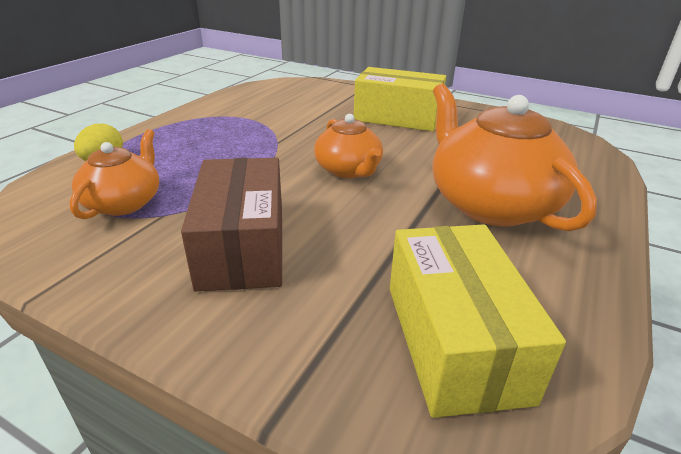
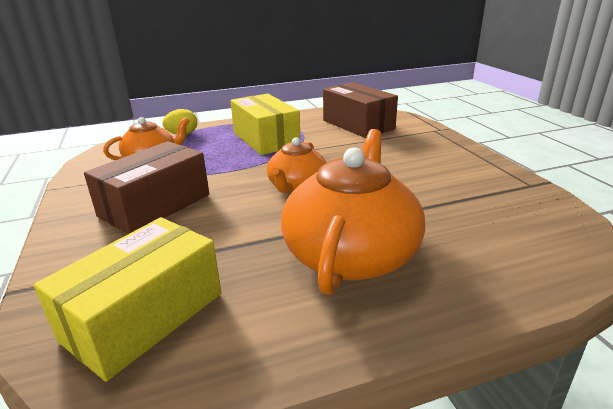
camera: 45 degrees right, 5 degrees down
yellow box [354,67,446,131] -> yellow box moved to [230,93,301,155]
none -> brown box [323,82,398,138]

